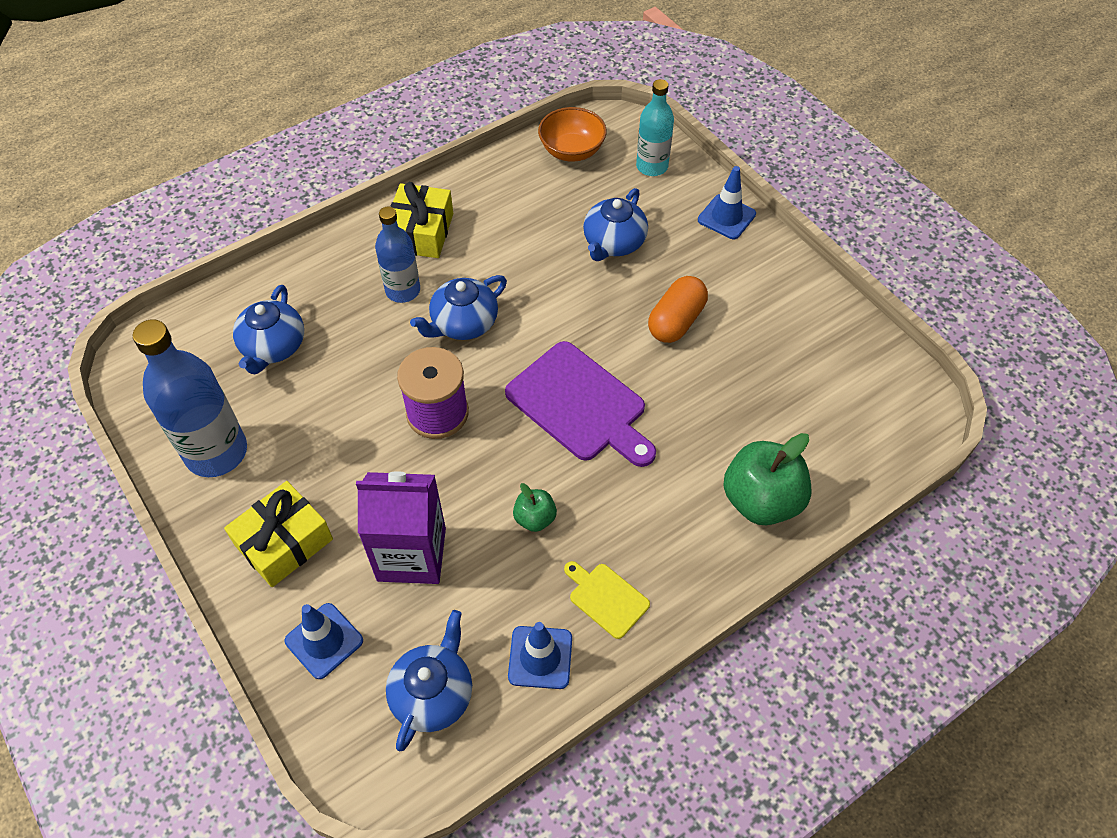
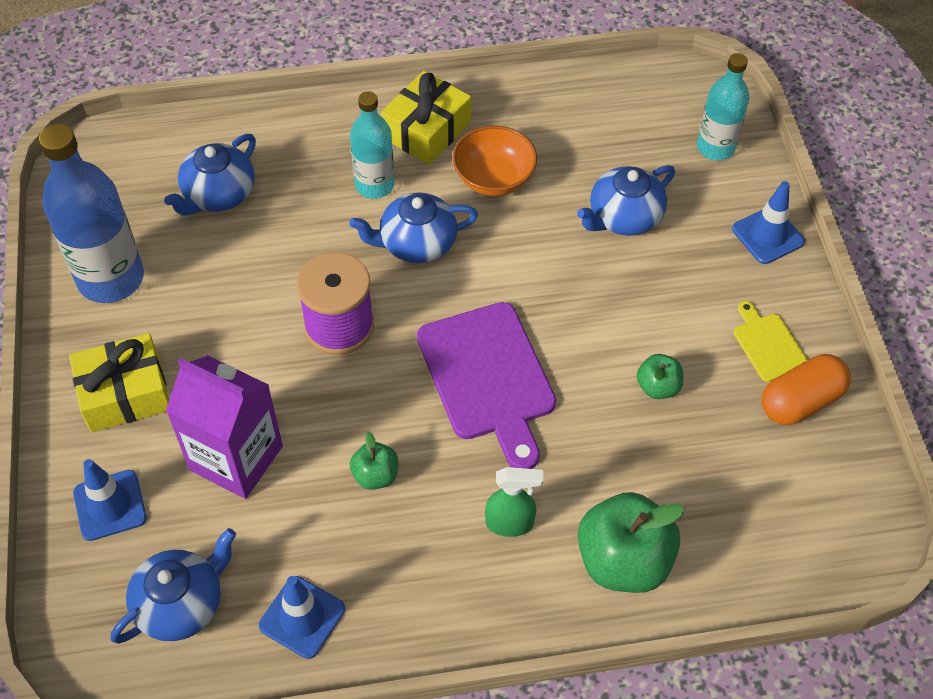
camera: 25 degrees right, 0 degrees up
blue bottle [375,207,420,303] -> turquoise bottle [350,91,395,199]
orange bowl [538,107,607,162] -> orange bowl moved to [452,125,537,196]
yellow cutting board [564,561,650,639] -> yellow cutting board moved to [733,301,808,382]
orange capsule [648,276,708,343] -> orange capsule moved to [761,354,851,425]
none -> green spray bottle [485,467,543,537]
none -> green apple [637,354,683,399]

